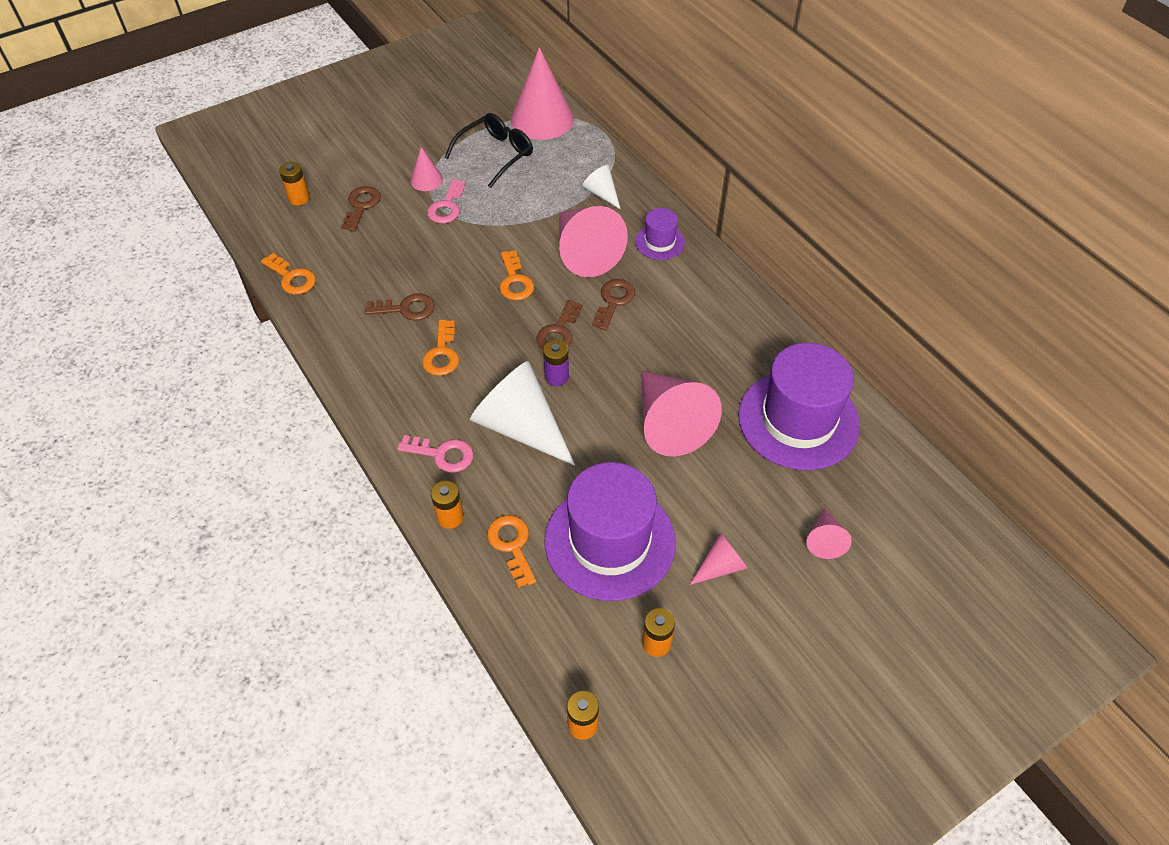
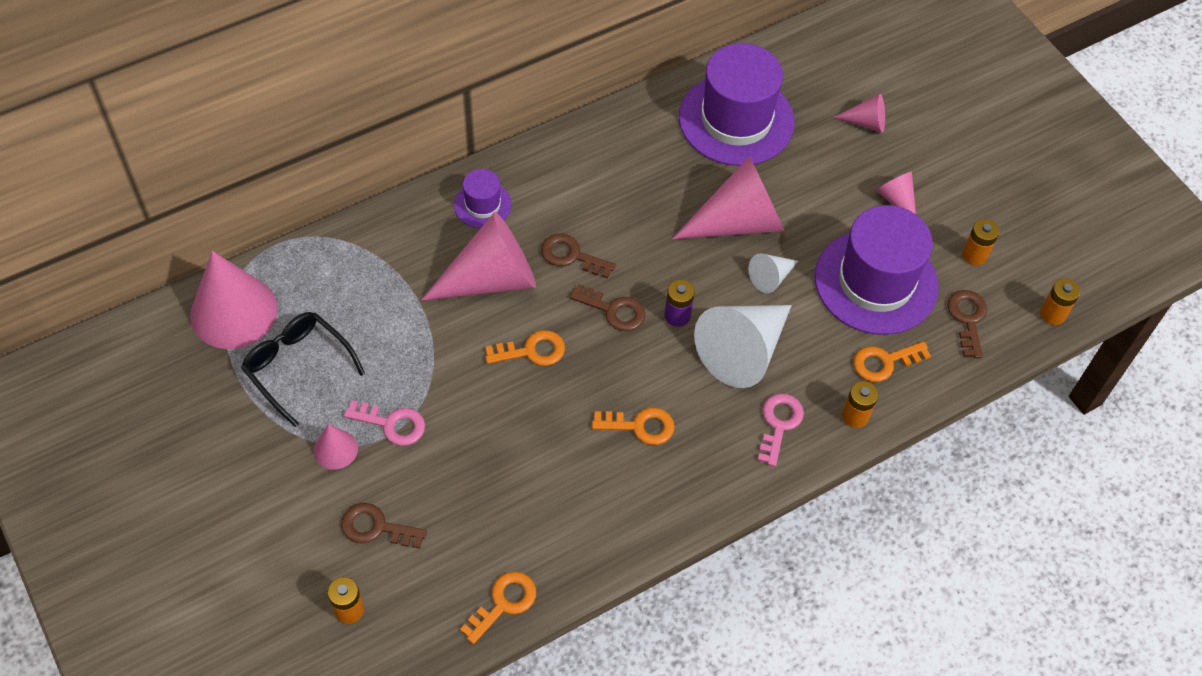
camera: 90 degrees left, 5 degrees up
brown key [365,293,435,321] -> brown key moved to [947,290,987,358]
white cone [582,165,621,210] -> white cone moved to [749,253,798,293]

